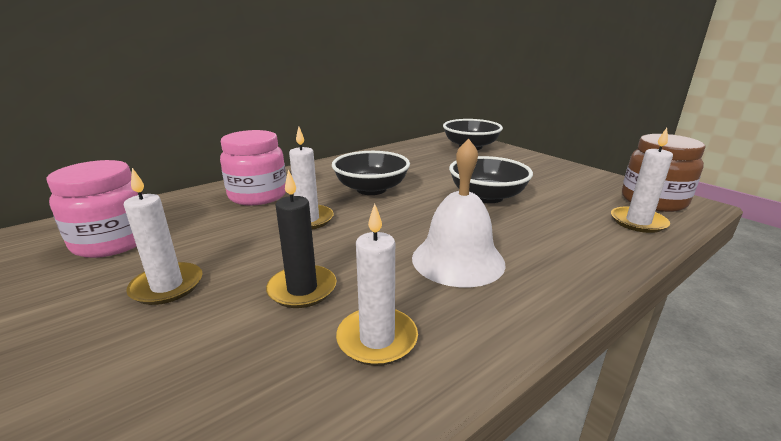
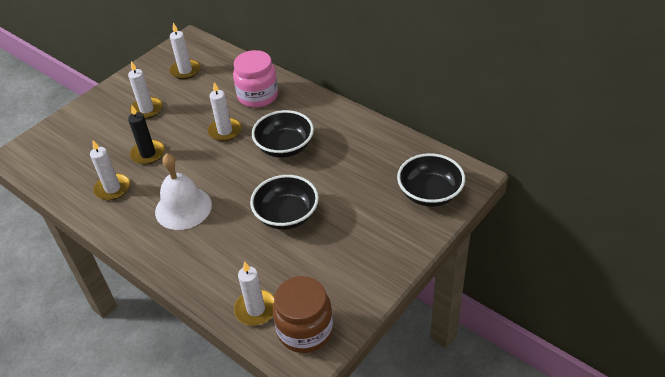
camera: 80 degrees right, 20 degrees up
pink jar [46,160,142,258] -> white candle [170,23,200,79]

